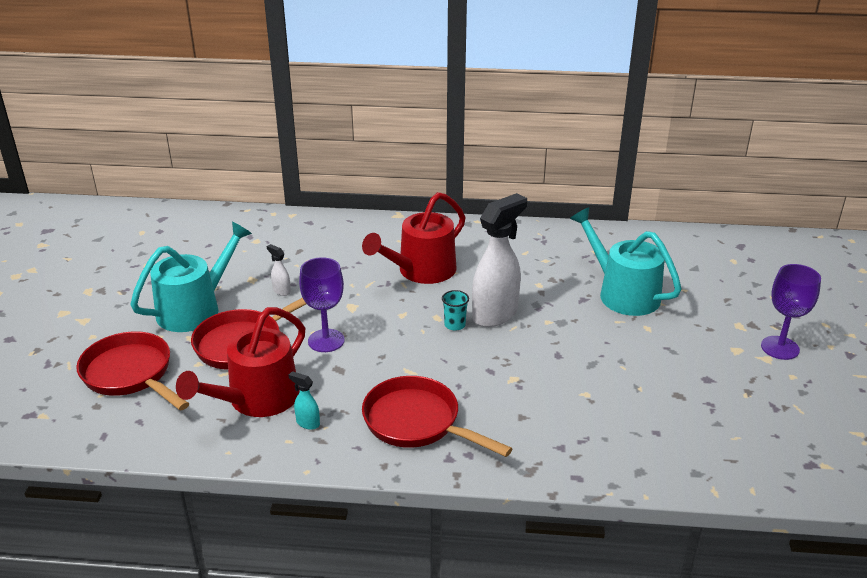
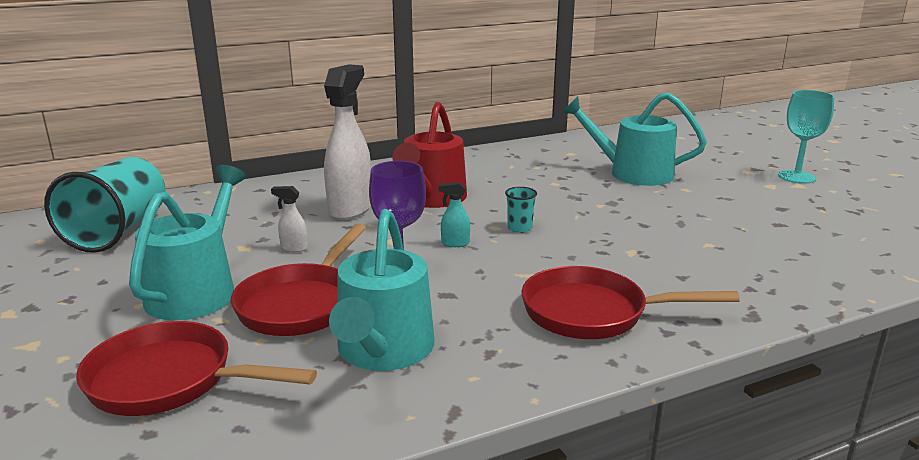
camera: 30 degrees left, 10 degrees down
red watering can [176,307,306,417] -> turquoise watering can [329,209,434,371]
turquoise spray bottle [288,371,320,430] -> turquoise spray bottle moved to [438,182,470,247]
white spray bottle [472,193,527,327] -> white spray bottle moved to [324,64,371,220]
purple goblet [761,264,821,360] -> turquoise goblet [778,90,834,184]
none -> turquoise cup [44,157,166,253]

